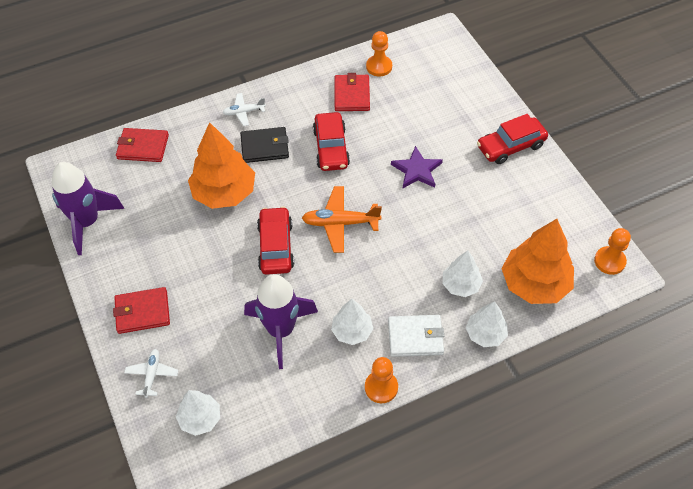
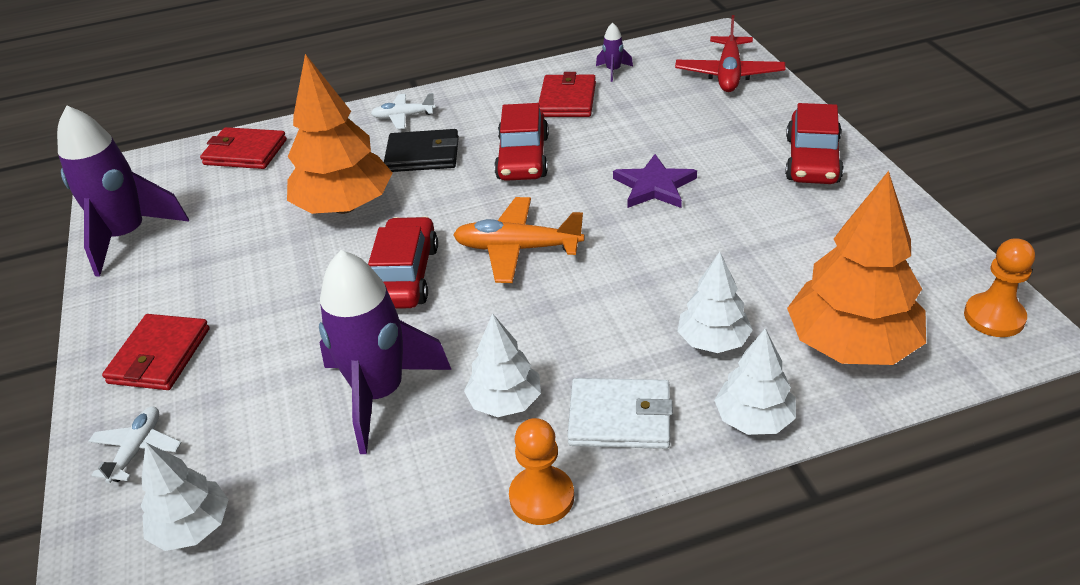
camera: 10 degrees right, 15 degrees down
red wallet [113,287,170,334] -> red wallet turned 75 degrees counterclockwise [102,314,210,390]
orange pawn [366,31,392,77] -> purple rocket [596,22,633,82]
red car [477,114,548,164] -> red car turned 60 degrees counterclockwise [785,103,844,184]
none -> red plane [675,15,785,92]

